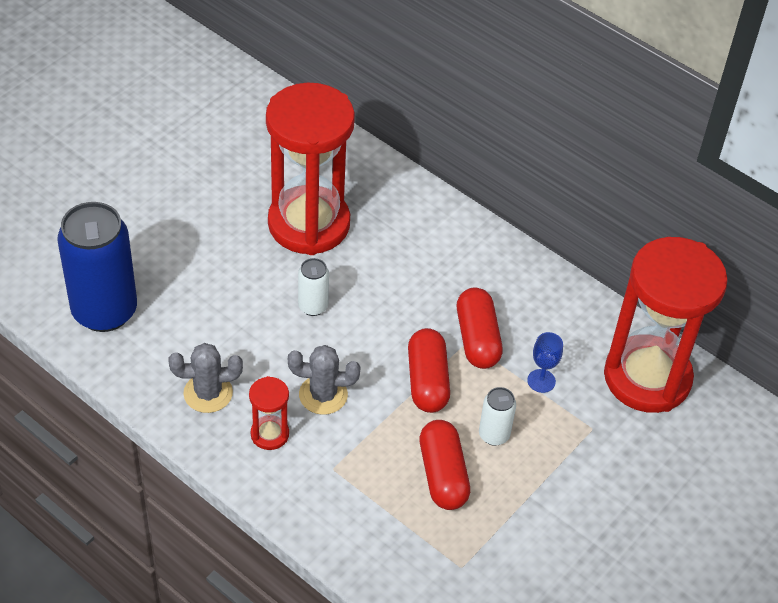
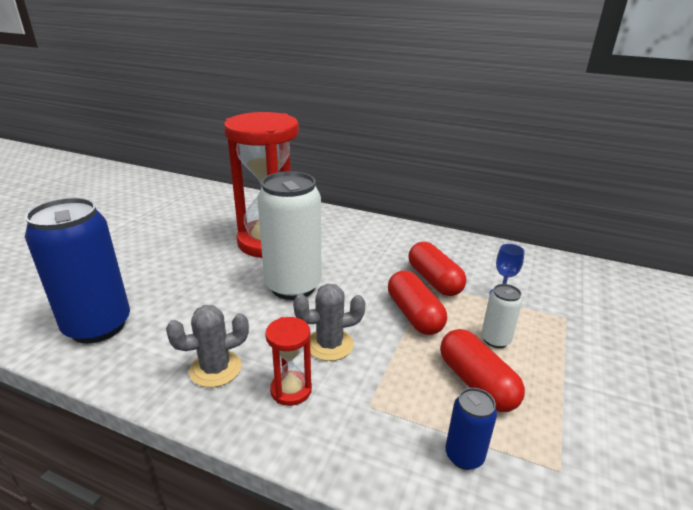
camera: 15 degrees left, 20 degrees down
white can [298,258,329,316] -> white can [257,171,322,300], size x2.17
red hourglass [604,237,728,413] -> none
none -> blue can [445,388,497,470]

